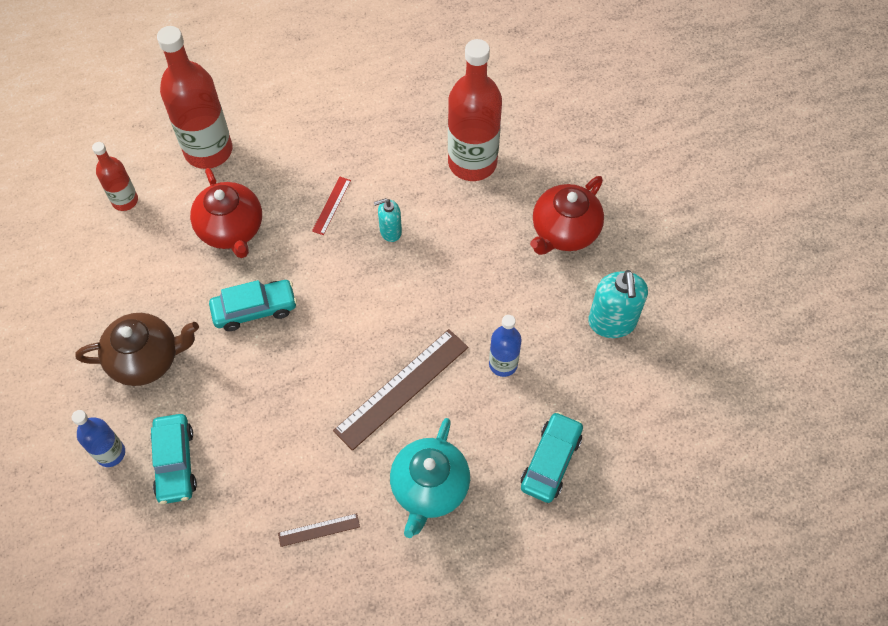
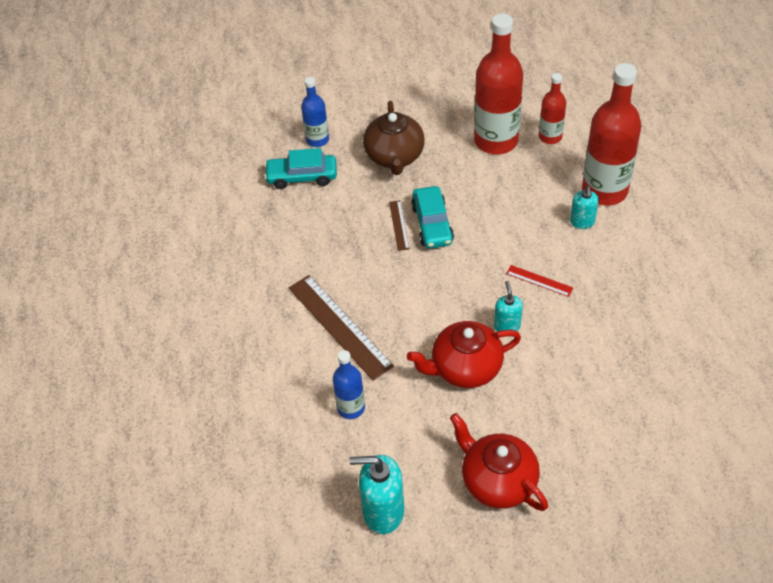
camera: 100 degrees right, 10 degrees down
red teapot [190,168,262,258] -> red teapot moved to [407,321,521,388]
brown ruler [278,513,360,547] -> brown ruler moved to [389,201,410,251]
turquoise teapot [390,418,470,538] -> none
red bottle [448,39,502,181] -> red bottle moved to [474,13,523,155]
turquoise car [521,412,583,503] -> none
none -> turquoise soap dispenser [570,186,599,229]

